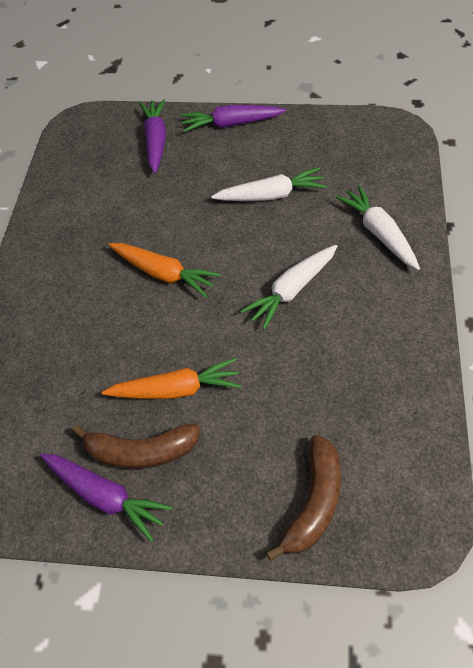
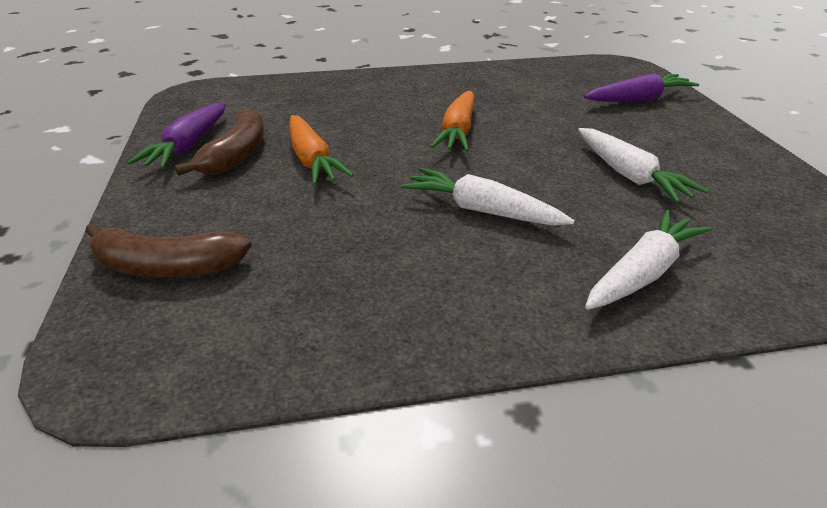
camera: 70 degrees right, 20 degrees down
brown banana [72,423,200,469] -> brown banana turned 150 degrees counterclockwise [175,108,264,176]
purple carrot [181,105,286,132] -> none

